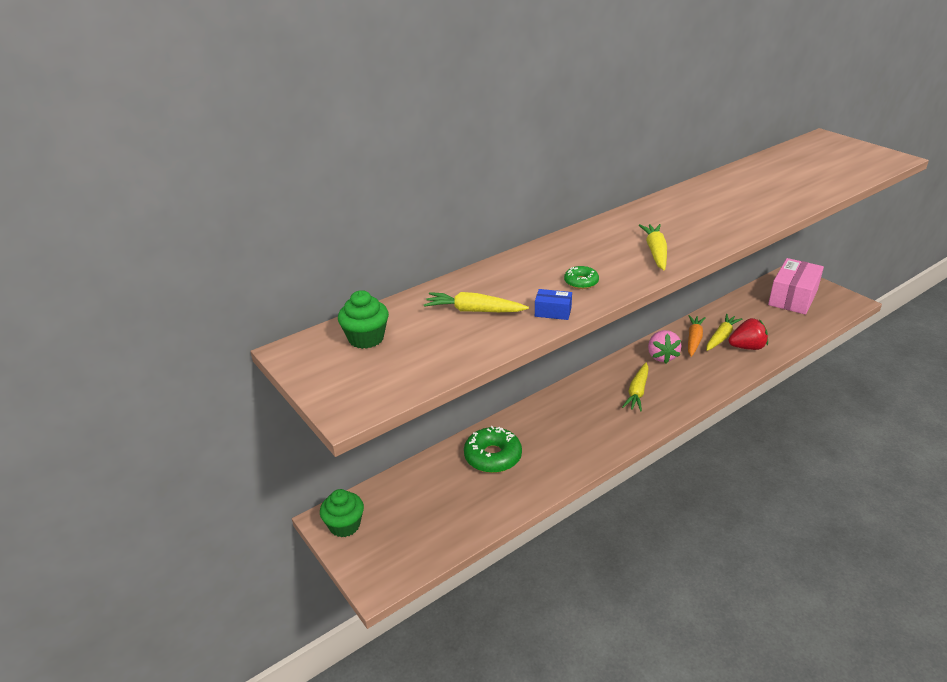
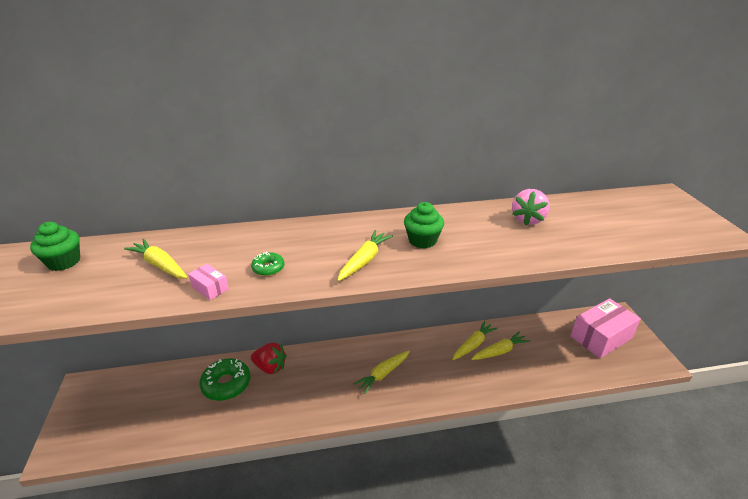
camera: 25 degrees right, 0 degrees up
green cupcake [320,489,364,537] -> green cupcake moved to [404,202,444,249]
blue box [535,289,572,320] -> pink box [188,264,229,300]
pink strawberry [648,330,681,364] -> pink strawberry moved to [512,189,550,225]
orange carrot [688,315,706,357] -> yellow carrot [452,321,498,360]
red strawberry [729,318,768,350] -> red strawberry moved to [251,343,287,374]

